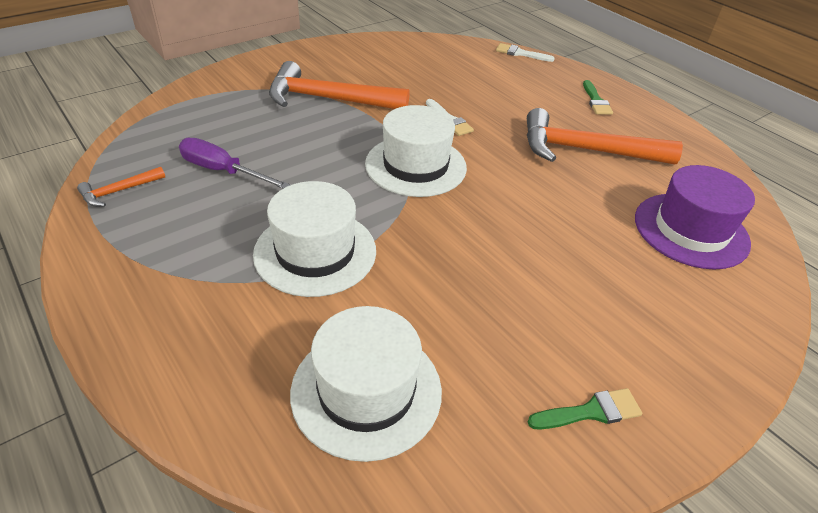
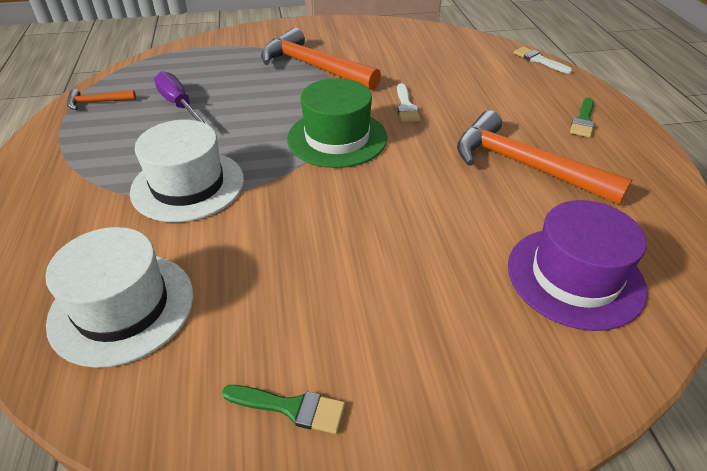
camera: 30 degrees right, 0 degrees up
white hat [365,105,467,197] -> green hat [287,78,387,168]

